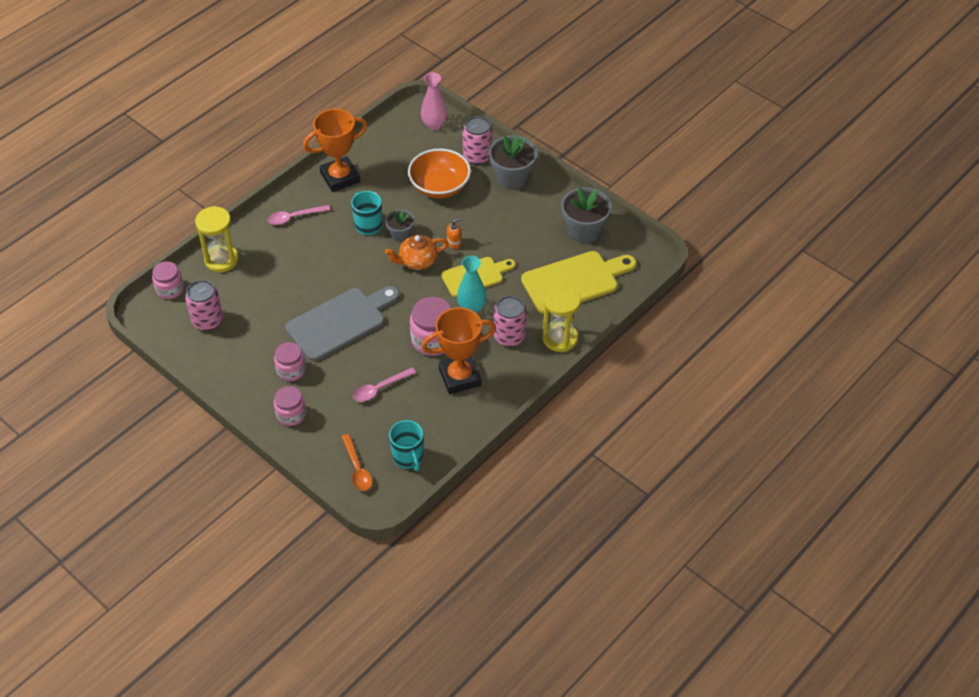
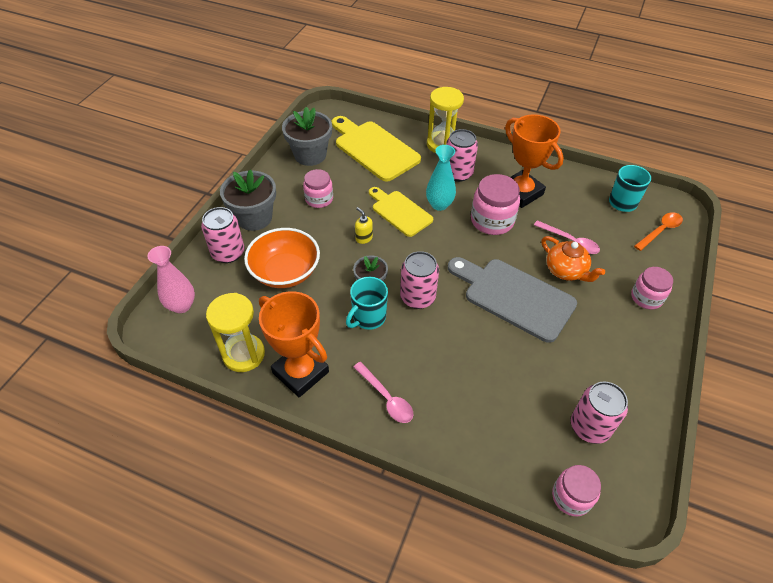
camera: 110 degrees left, 0 degrees up
yellow hourglass [195,206,239,272] -> yellow hourglass moved to [206,293,265,372]
pink jar [274,342,306,381] -> pink jar moved to [303,169,333,208]
orange teapot [385,235,448,270] -> orange teapot moved to [541,236,605,282]
orange soap dispenser [447,218,463,249] -> yellow soap dispenser [355,207,373,244]
none -> pink can [400,251,439,309]

